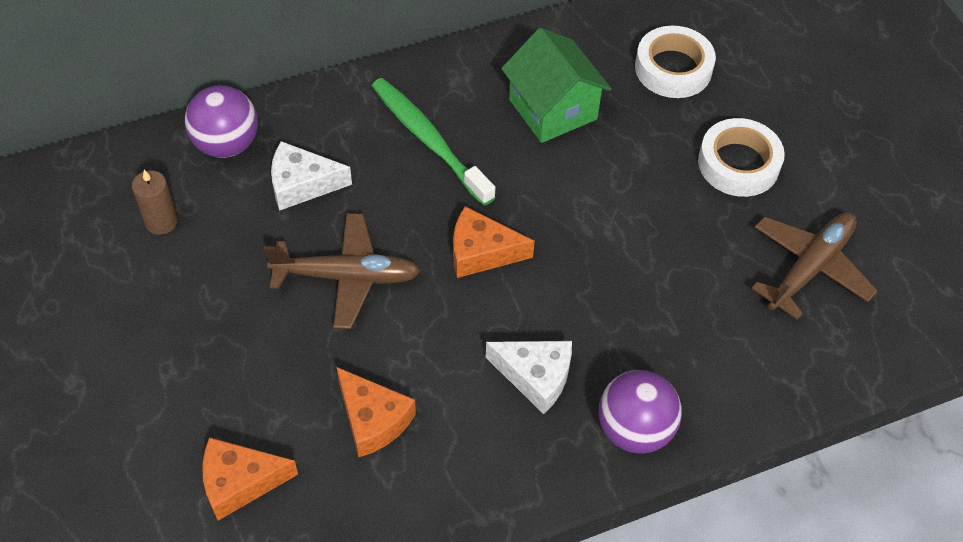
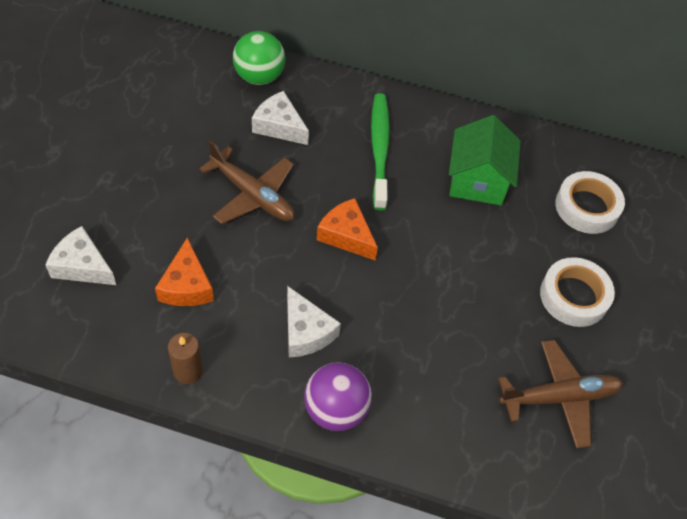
camera: 35 degrees right, 0 degrees up
brown candle [132,170,178,235] -> brown candle moved to [168,333,203,384]
purple ball [185,85,258,158] -> green ball [233,31,285,85]
orange cheese [202,437,298,521] -> white cheese [45,226,116,285]

